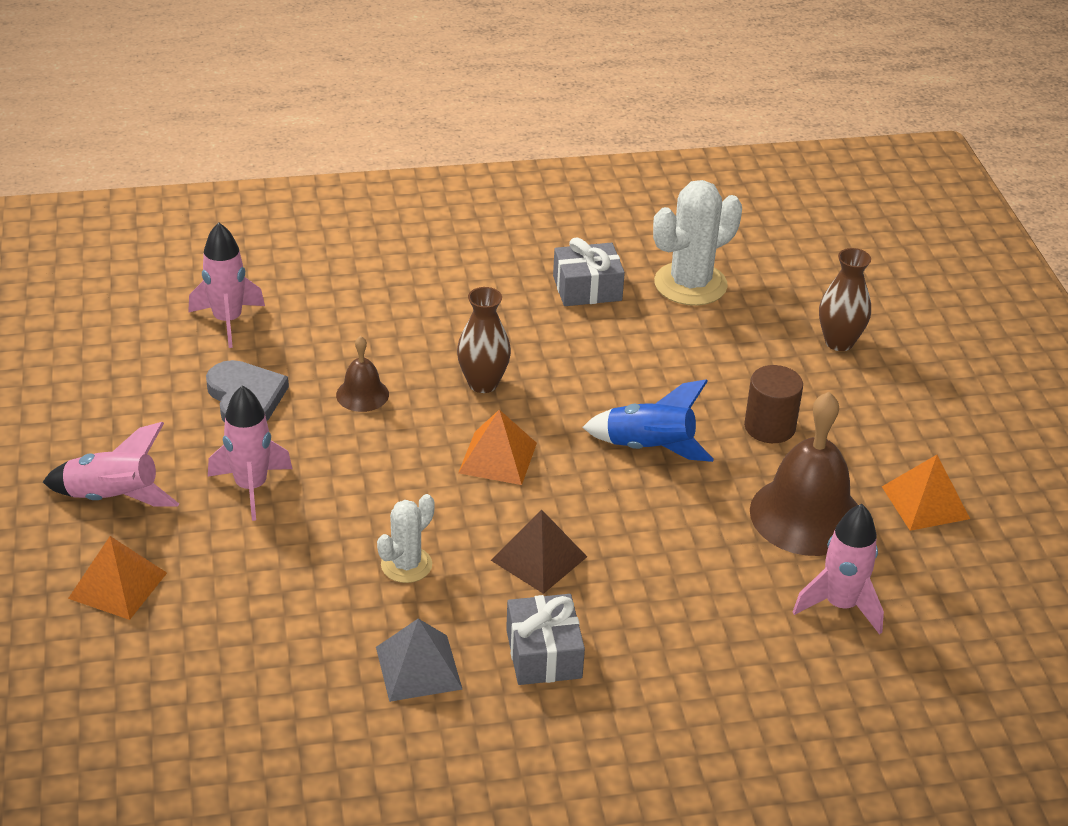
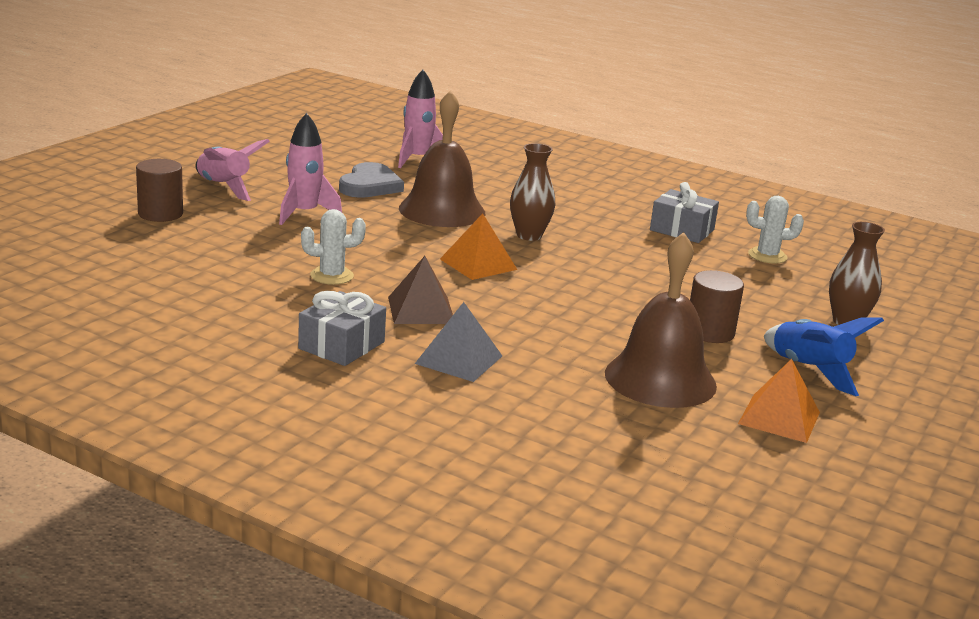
camera: 40 degrees right, 15 degrees down
orange pyramid [68,536,167,620] -> brown cylinder [136,159,183,222]
brown bell [336,336,389,412] -> brown bell [399,90,485,227], size x2.02
grey pyramid [376,618,462,702] -> grey pyramid moved to [415,302,502,382]
blue rocket [582,379,714,462] -> blue rocket moved to [764,317,884,396]
white cactus [653,180,742,306] -> white cactus [746,196,804,264], size x0.58
pink rocket [793,504,884,635] -> none

